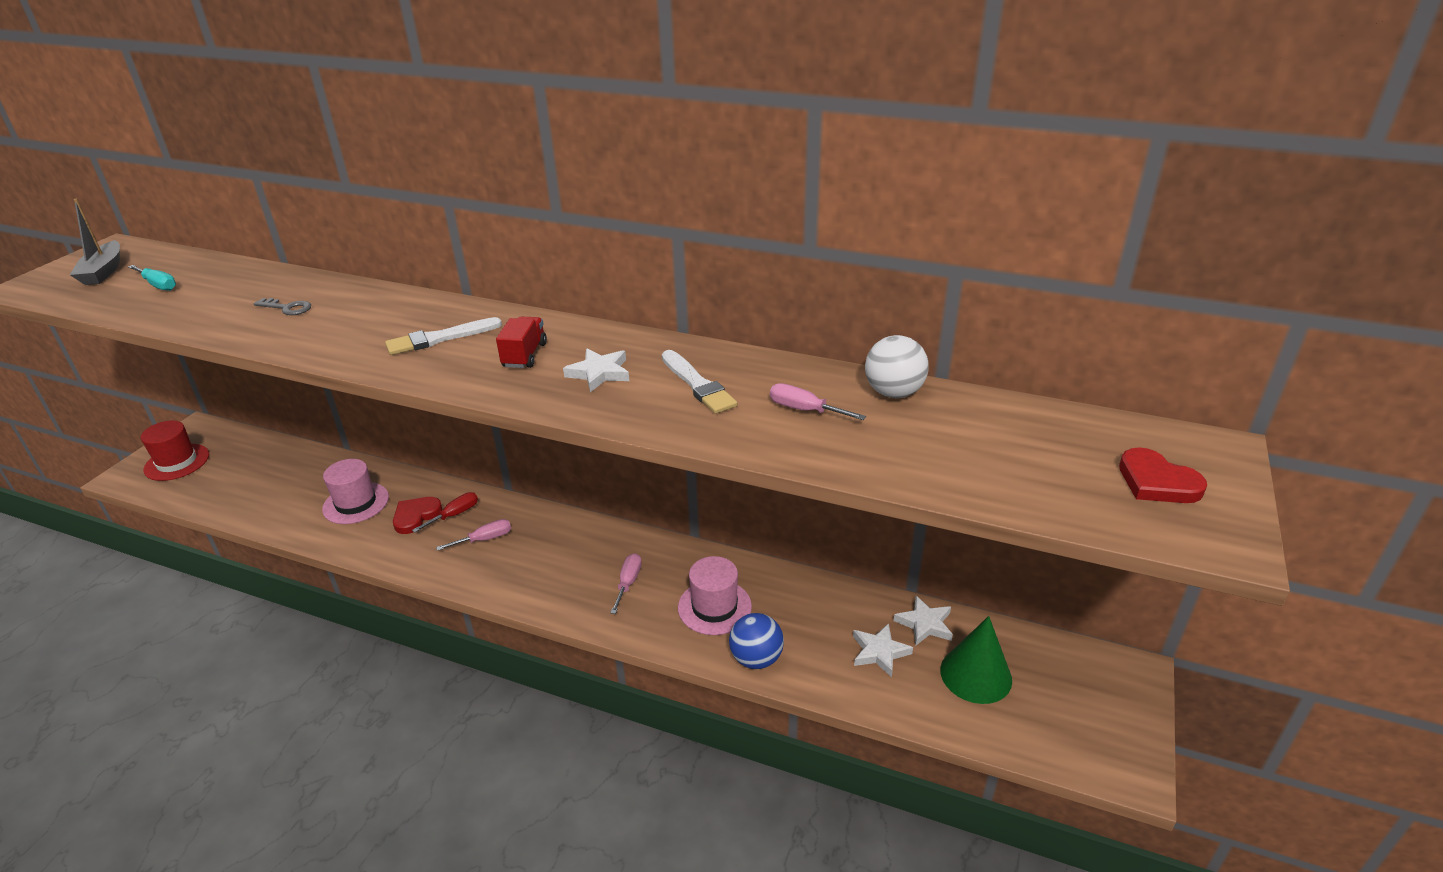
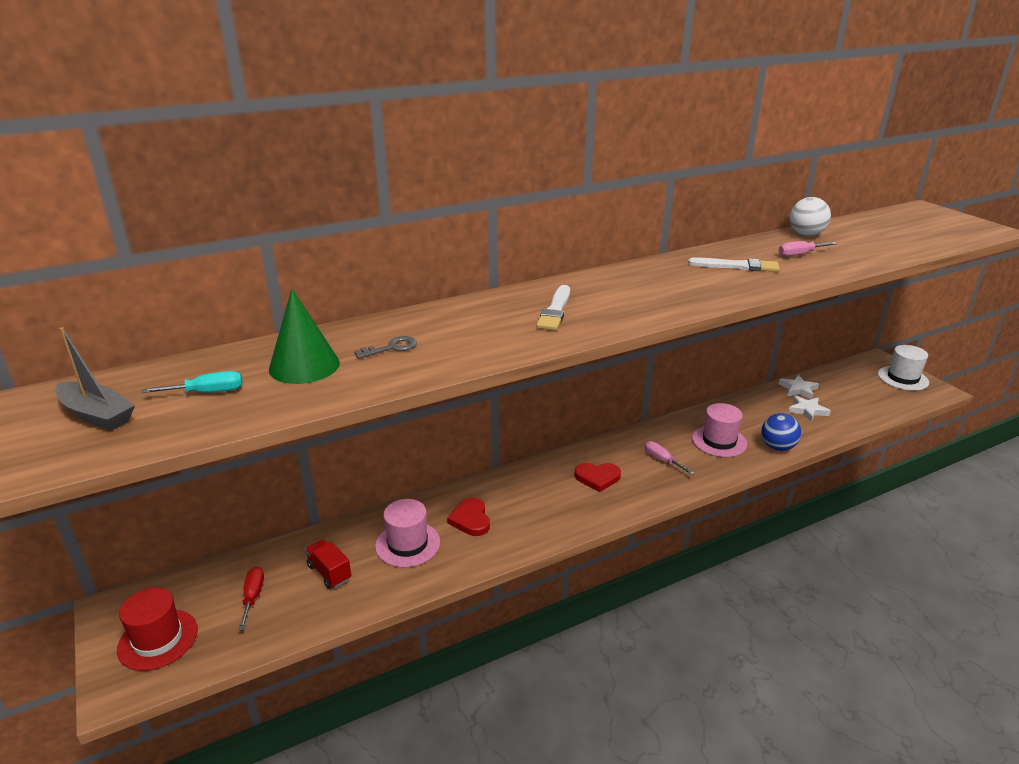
camera: 50 degrees left, 5 degrees down
red screwdriver [412,492,478,533] -> red screwdriver moved to [238,567,264,630]
pink screwdriver [436,519,511,551] -> none
red truck [496,316,547,368] -> red truck moved to [305,539,351,589]
white star [563,349,629,392] -> none
green cone [940,616,1012,704] -> green cone moved to [269,289,340,384]
red heart [1119,447,1207,503] -> red heart moved to [575,463,621,492]
none -> white hat [878,345,929,391]

